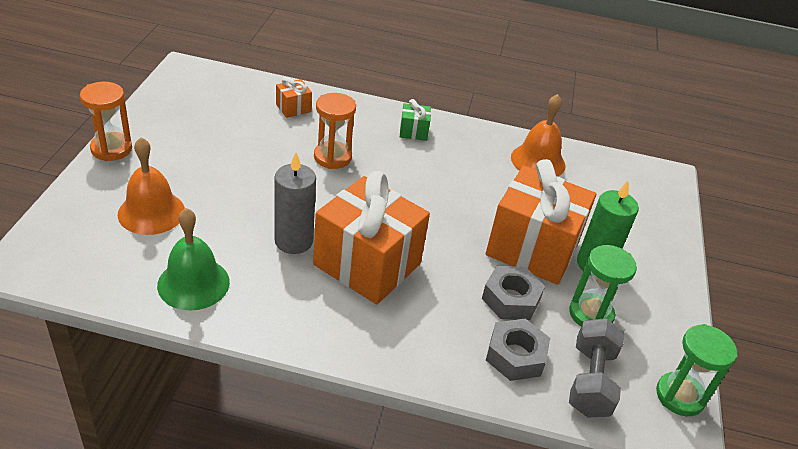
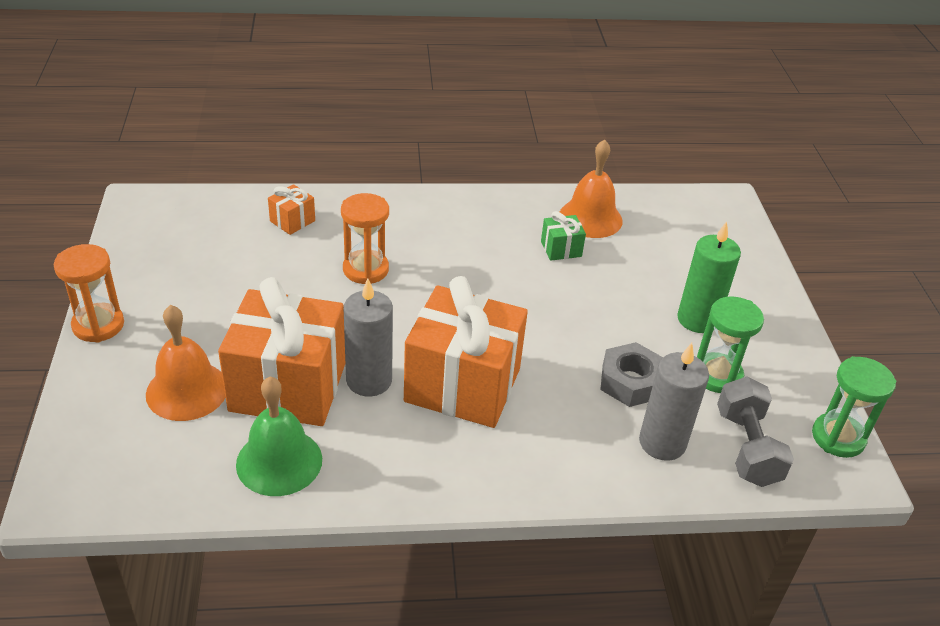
camera: 15 degrees left, 0 degrees up
green gift [400,99,431,141] -> green gift moved to [541,211,586,261]
orange gift [486,159,596,285] -> orange gift moved to [218,277,345,426]
grey nut [486,318,550,381] -> grey candle [639,343,709,461]

